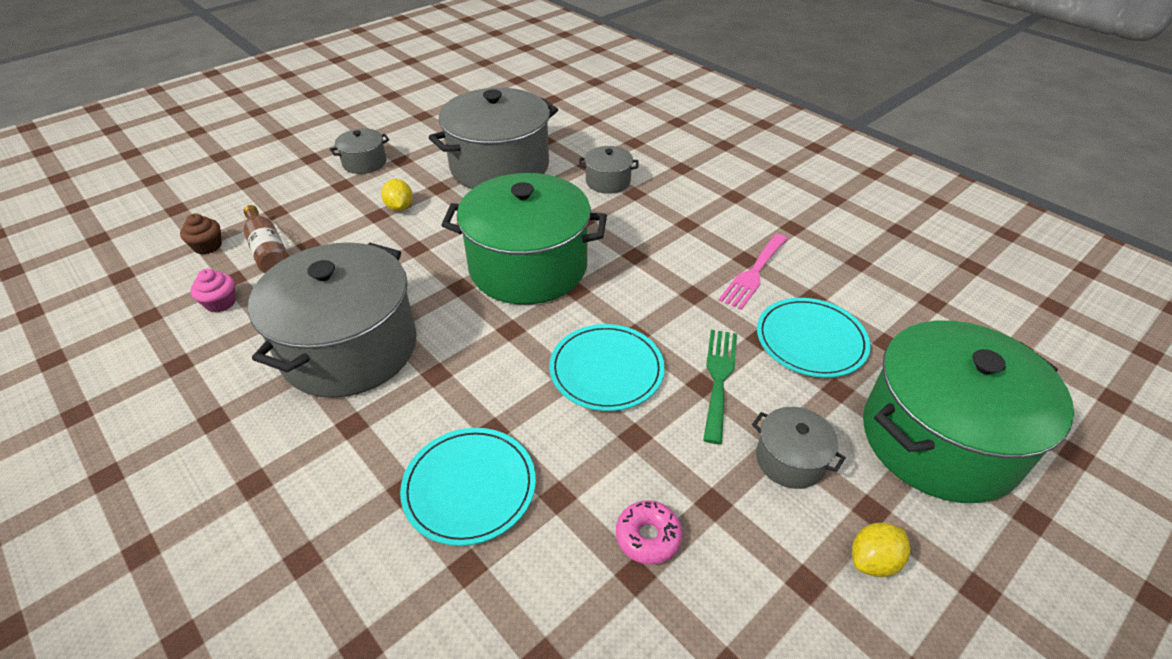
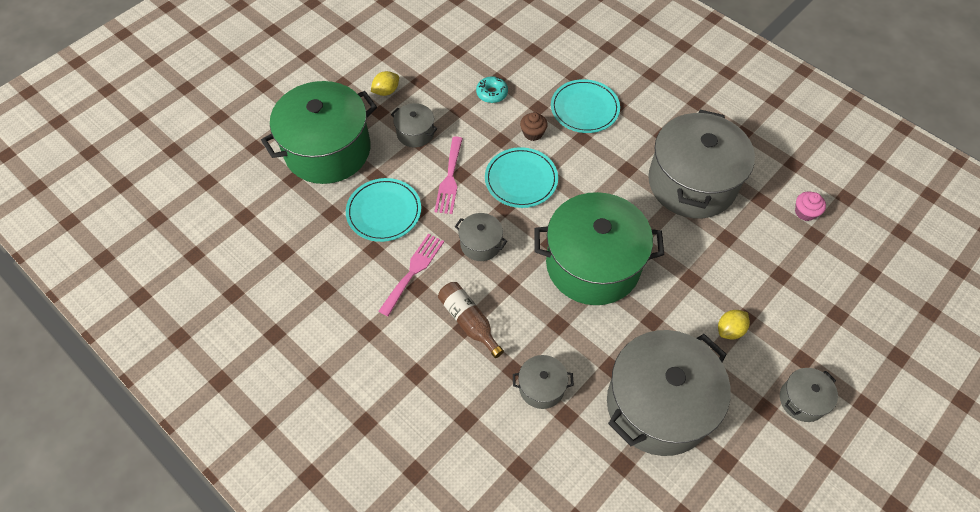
camera: 175 degrees right, 15 degrees up
brown cupcake [180,214,222,254] -> brown cupcake moved to [520,112,548,141]
brown bottle [243,205,289,273] -> brown bottle moved to [438,282,504,358]
yellow lemon [381,179,413,211] -> yellow lemon turned 75 degrees clockwise [718,310,750,339]
pink donut [616,500,682,565] -> turquoise donut [476,76,508,103]
green fork [703,330,737,444] -> pink fork [435,136,463,214]
none -> grey pot [455,213,507,261]

